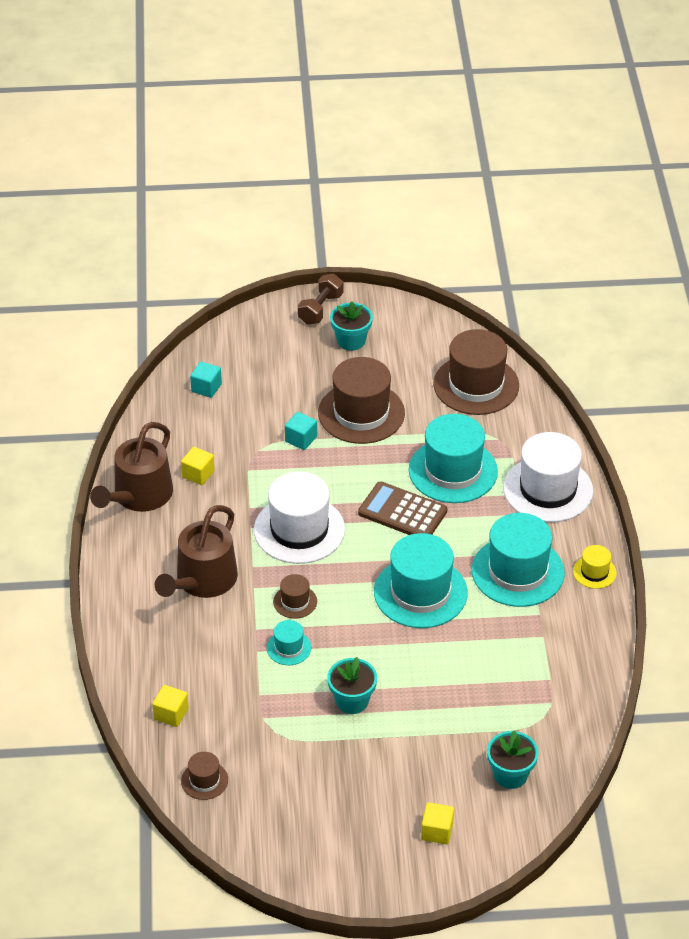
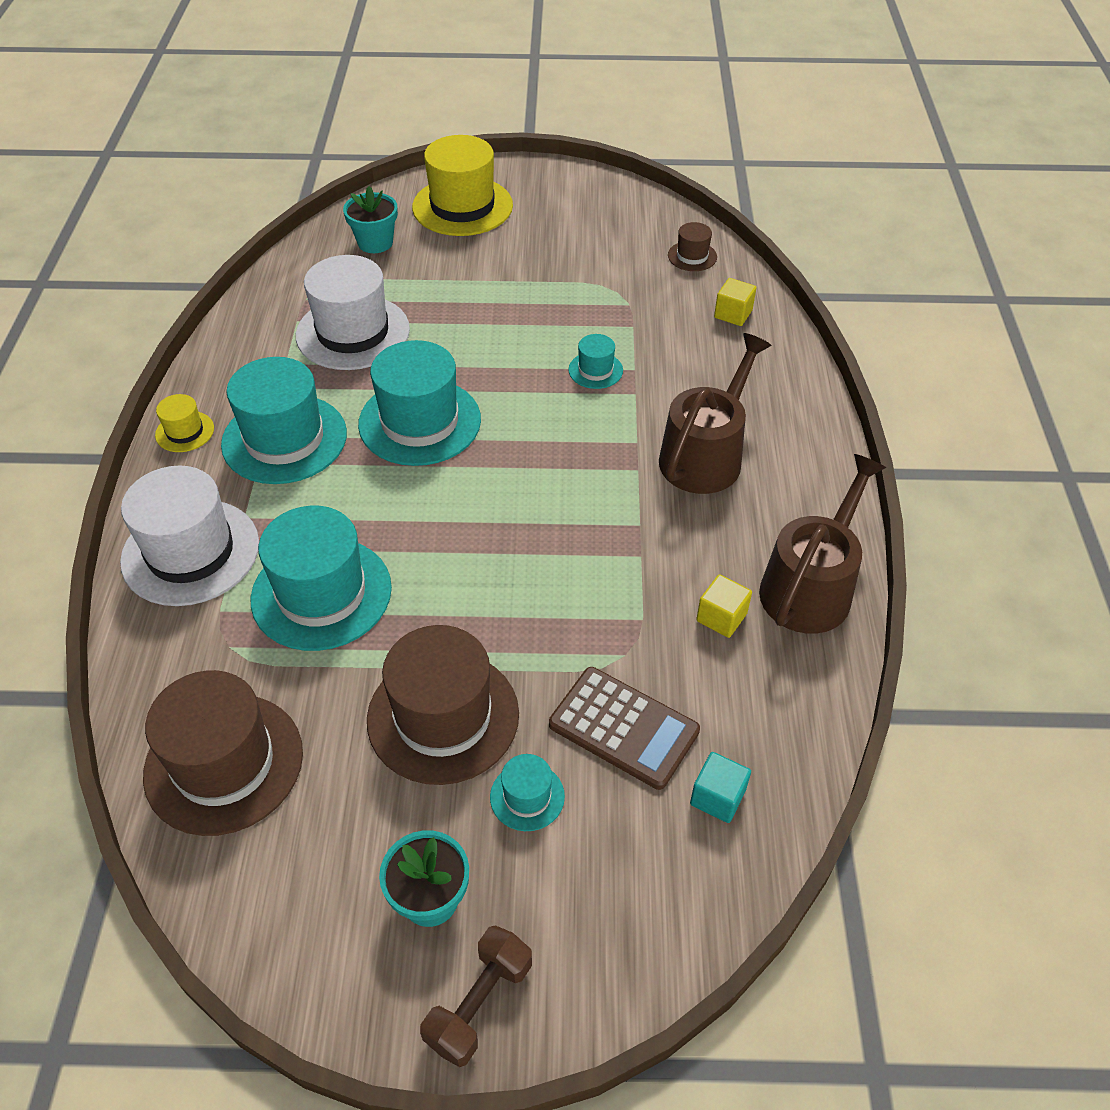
camera: 175 degrees left, 5 degrees up
white hat [254,471,345,564] -> white hat moved to [296,255,410,370]
brown hat [273,574,317,619] -> none
turquoise cube [285,412,317,450] -> none
turquoise flower pot [327,657,377,714] -> none
brown calculator [358,481,447,535] -> brown calculator moved to [549,667,700,790]
yellow cube [421,802,454,844] -> yellow hat [412,135,513,236]
none -> turquoise hat [490,754,565,831]

